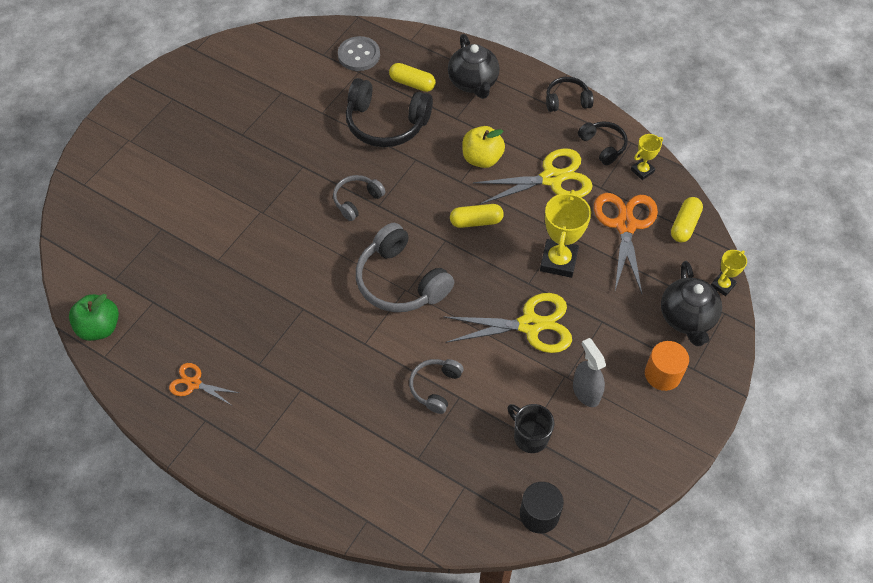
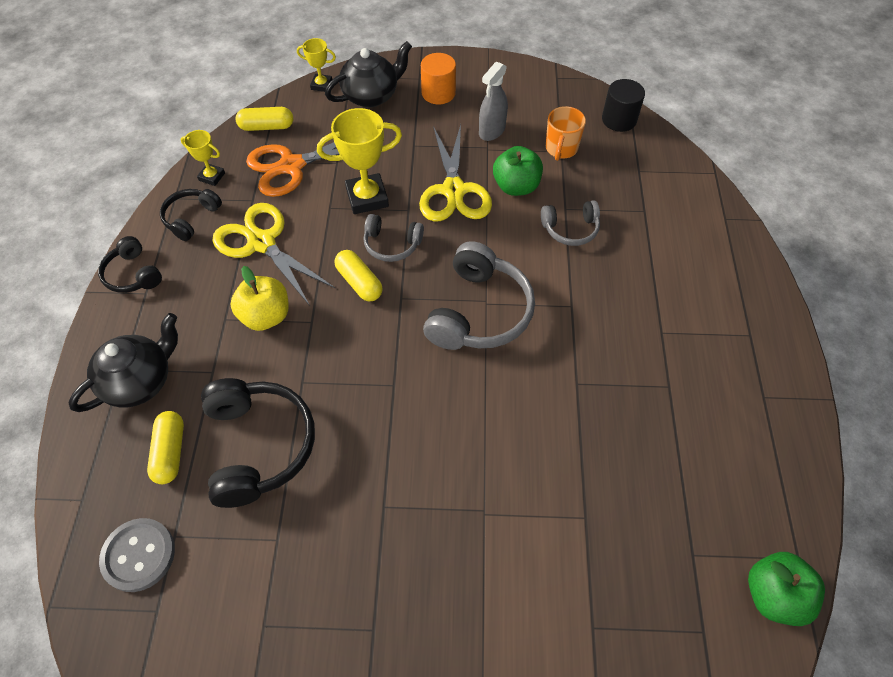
camera: 120 degrees left, 0 degrees up
orange scissors [169,363,239,405] -> none
grey headphones [333,175,385,221] -> grey headphones moved to [363,214,424,262]
yellow scissors [444,293,572,353] -> yellow scissors turned 150 degrees counterclockwise [419,124,492,222]
black mug [507,404,554,453] -> orange mug [546,106,586,161]
none -> green apple [493,146,543,196]

